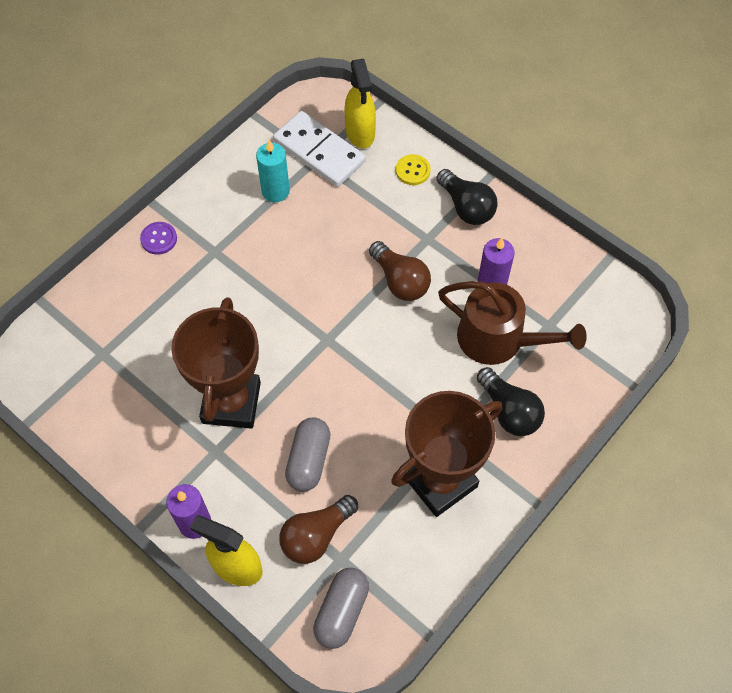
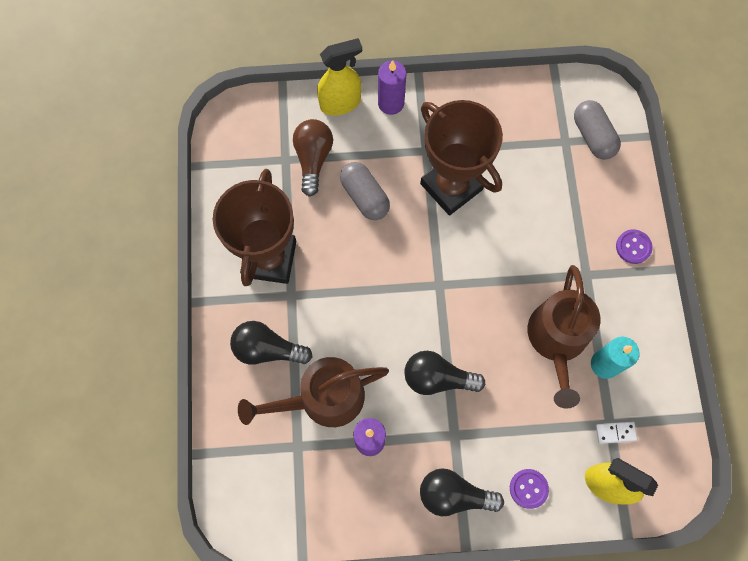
camera: 135 degrees right, 10 degrees up
white domino [273,111,366,187] -> white domino [596,422,637,444], size x0.40
grey capsule [313,568,369,649] -> grey capsule moved to [574,100,621,160]
brown light bulb [369,241,431,301] -> black light bulb [404,351,485,395]
yellow button [396,154,431,185] -> purple button [510,469,549,509]
none -> brown watering can [528,265,601,409]

